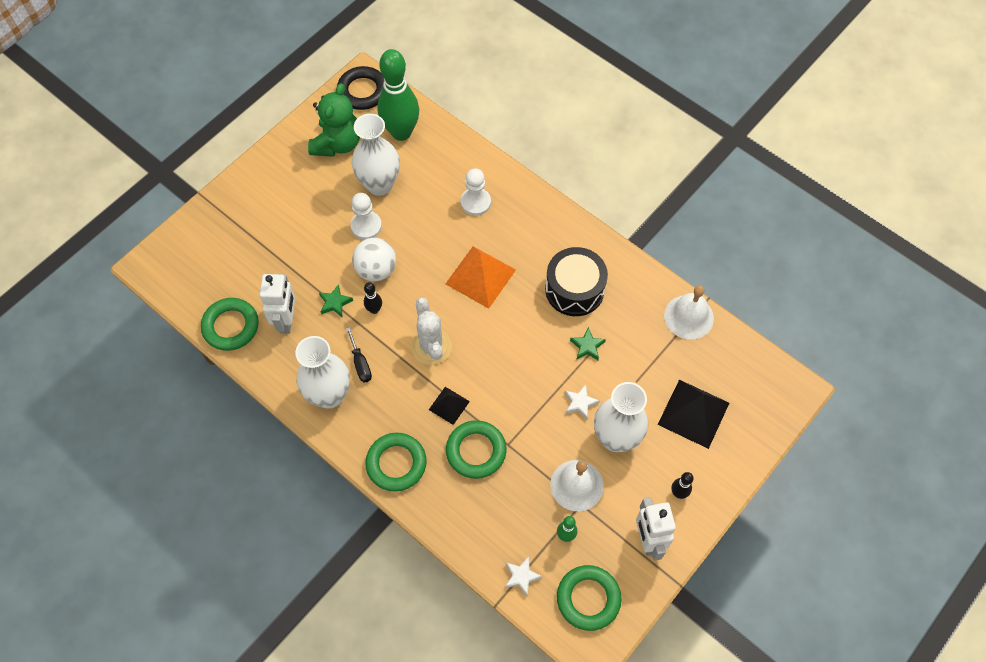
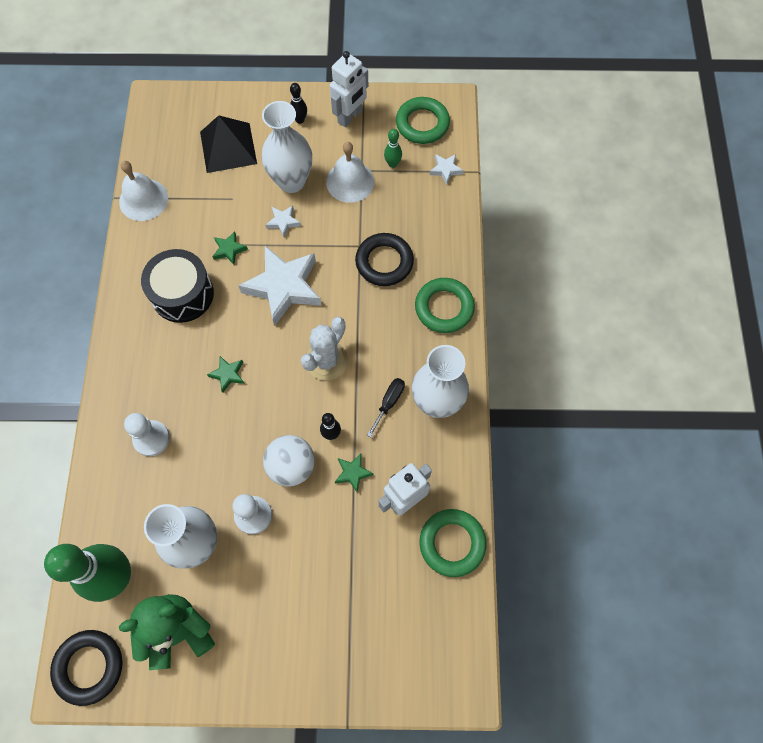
camera: 130 degrees left, 5 degrees up
black pyramid [429,387,470,425] -> none
orange pyramid [446,246,516,309] -> green star [207,356,245,392]
green ring [446,420,506,479] -> black ring [355,233,414,286]
none -> white star [238,246,321,326]

